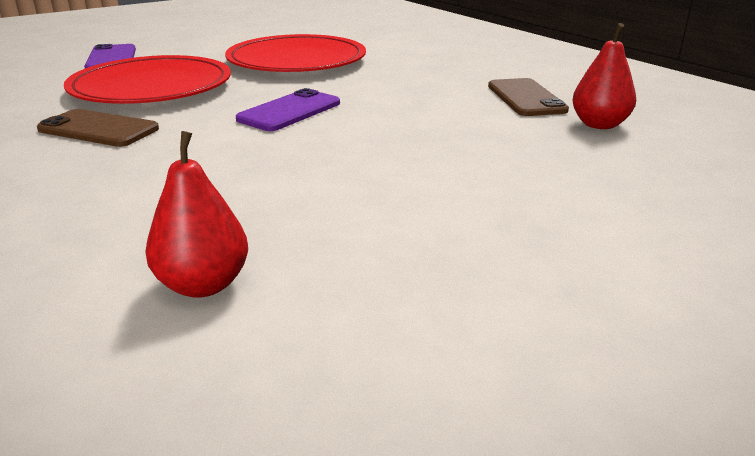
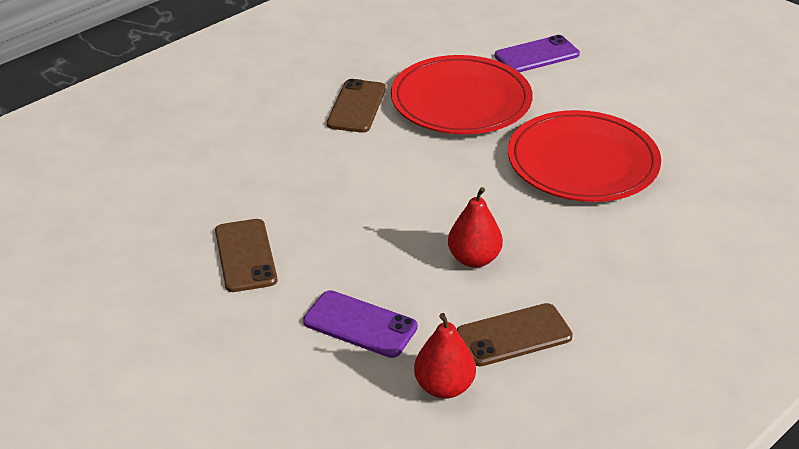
camera: 80 degrees right, 10 degrees up
red pear [145,131,248,298] -> red pear moved to [448,187,503,267]
purple phone [236,88,340,131] -> purple phone moved to [303,290,418,358]
none -> brown phone [215,219,277,292]

